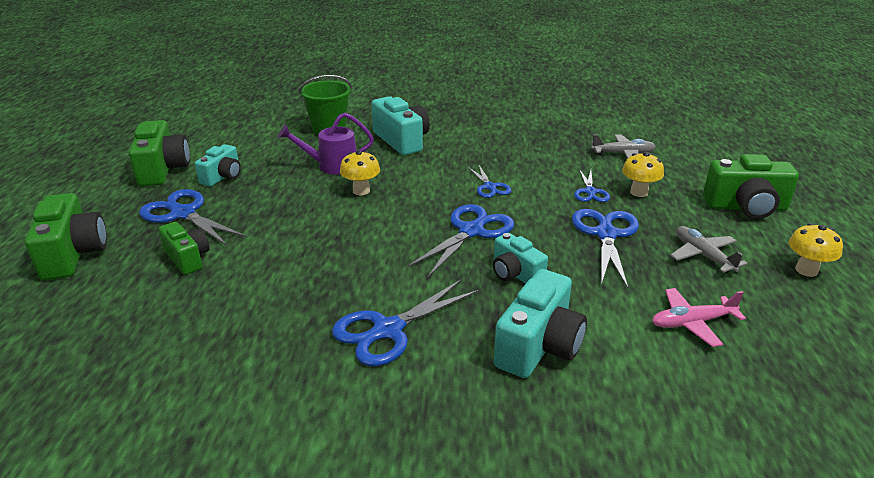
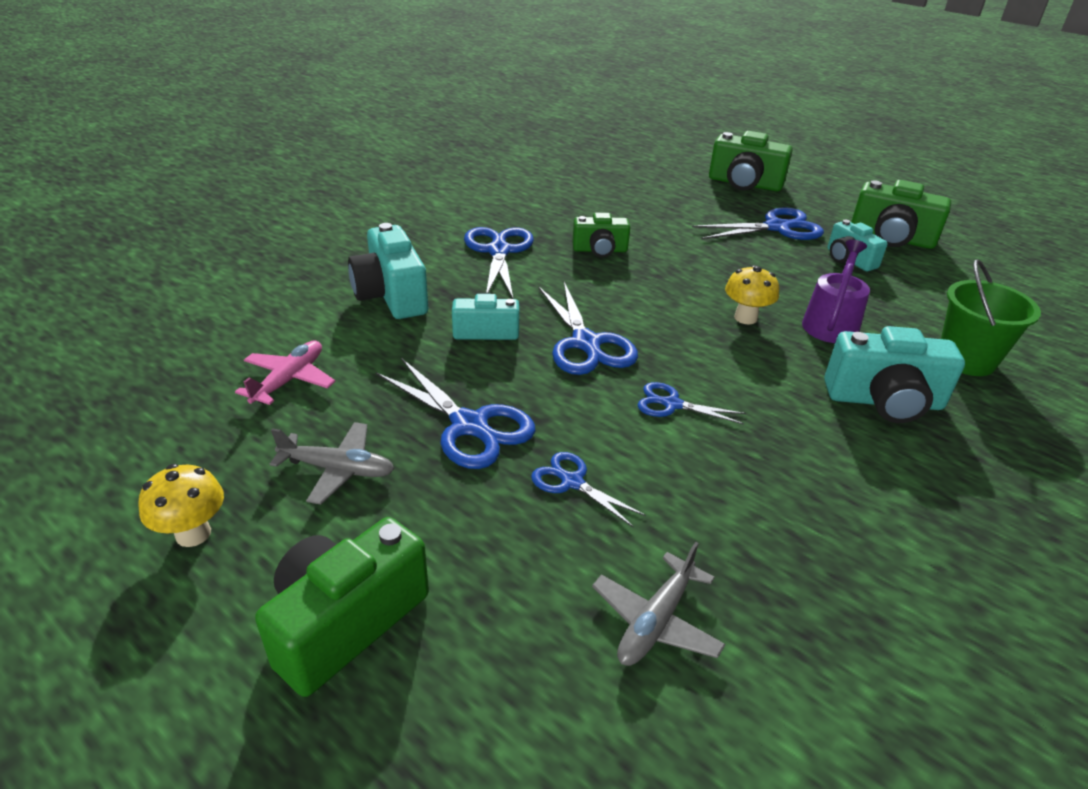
camera: 125 degrees right, 5 degrees up
green camera [159,222,209,275] -> green camera moved to [572,213,630,257]
yellow mushroom [622,152,664,197] -> none

